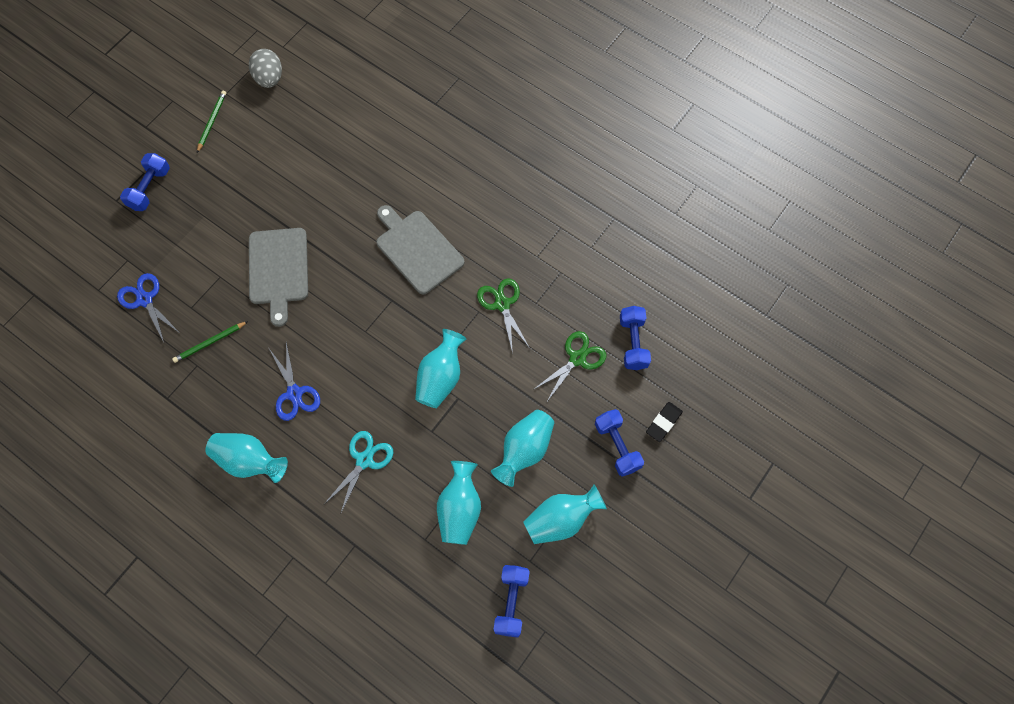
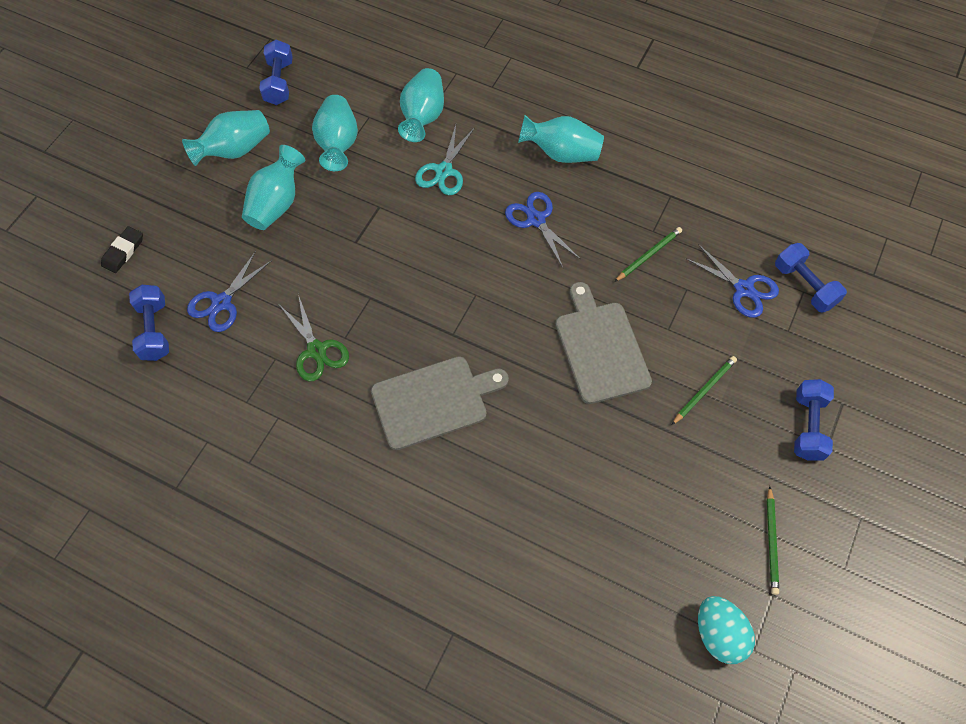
camera: 170 degrees right, 5 degrees down
grey egg [249,49,282,88] -> turquoise egg [698,596,755,664]
grey cutting board [376,205,465,294] -> grey cutting board turned 60 degrees counterclockwise [371,356,509,450]
turquoise vase [415,329,466,408] -> turquoise vase moved to [398,68,444,142]
green scissors [533,331,606,403] -> blue scissors [187,251,272,332]
blue dumbbell [595,409,644,477] -> blue dumbbell moved to [775,243,847,313]
none -> green pencil [672,356,737,425]

